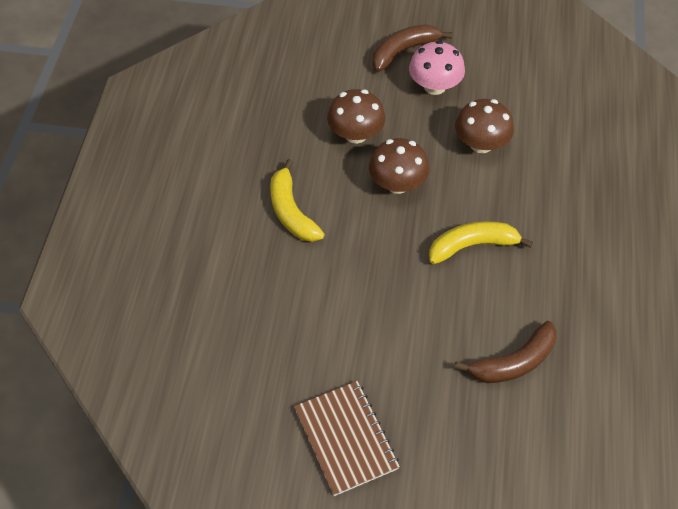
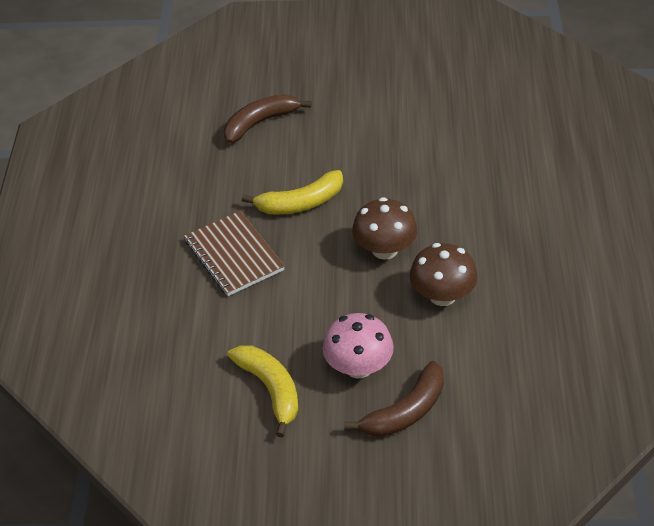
camera: 175 degrees right, 10 degrees down
yellow banana [270,159,325,242] -> yellow banana moved to [228,345,299,437]
brown notebook [294,381,400,496] -> brown notebook moved to [184,211,285,296]
brown mushroom [455,99,514,153] -> none

